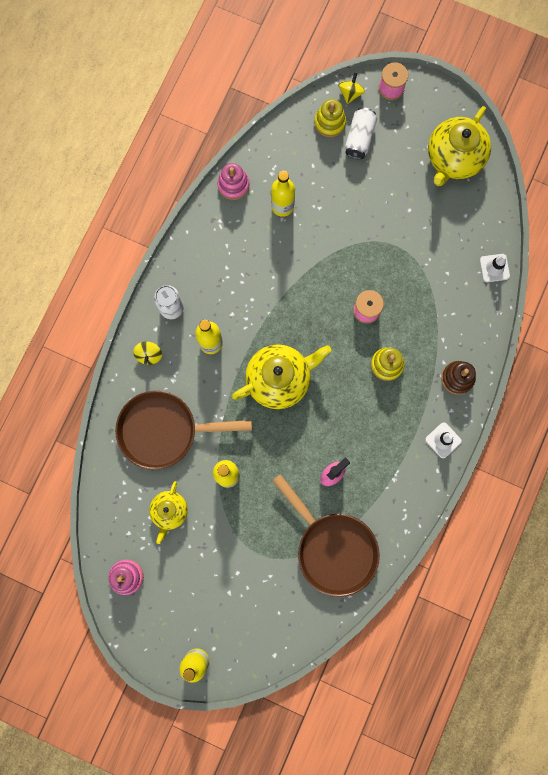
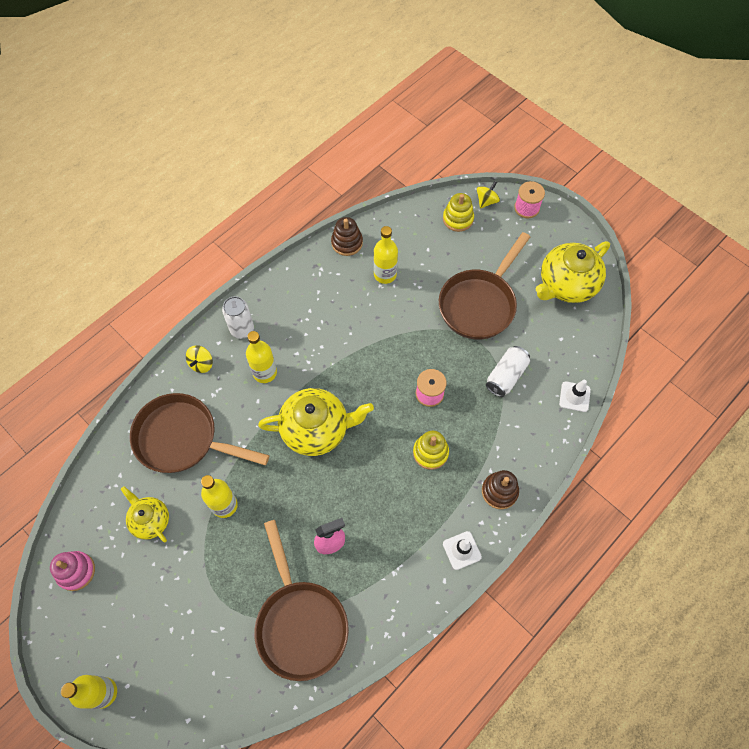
camera: 20 degrees right, 15 degrees down
yellow teapot [149,481,188,544] -> yellow teapot turned 105 degrees clockwise [121,486,169,543]
pink stacking toy [217,163,249,200] -> brown stacking toy [331,217,363,256]
white can [345,107,377,159] -> white can moved to [486,346,530,397]
none -> brown pan [439,232,530,340]

